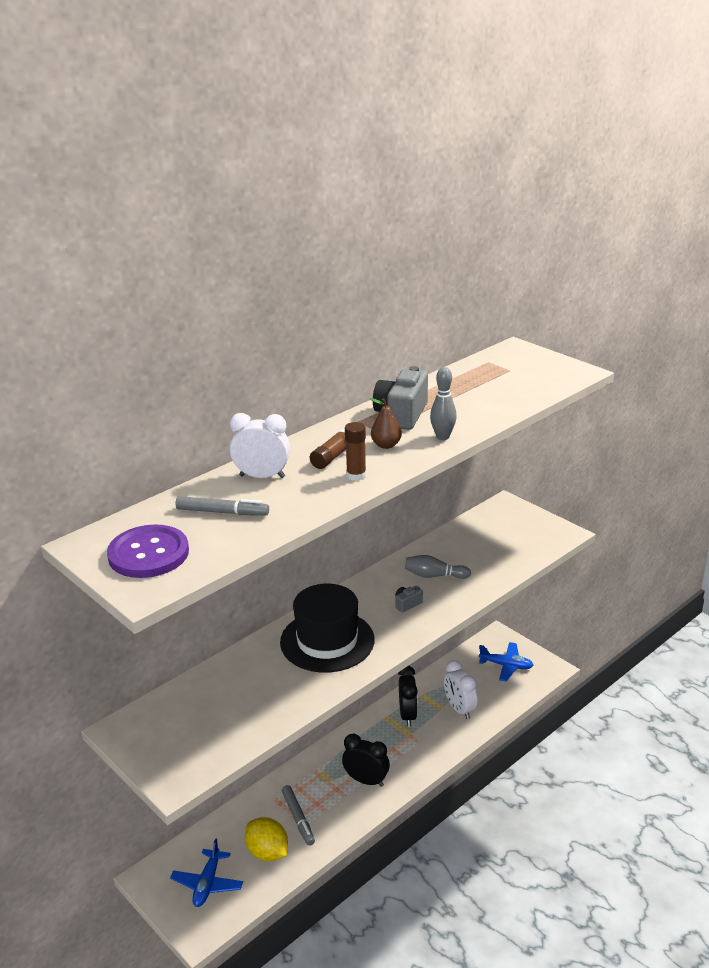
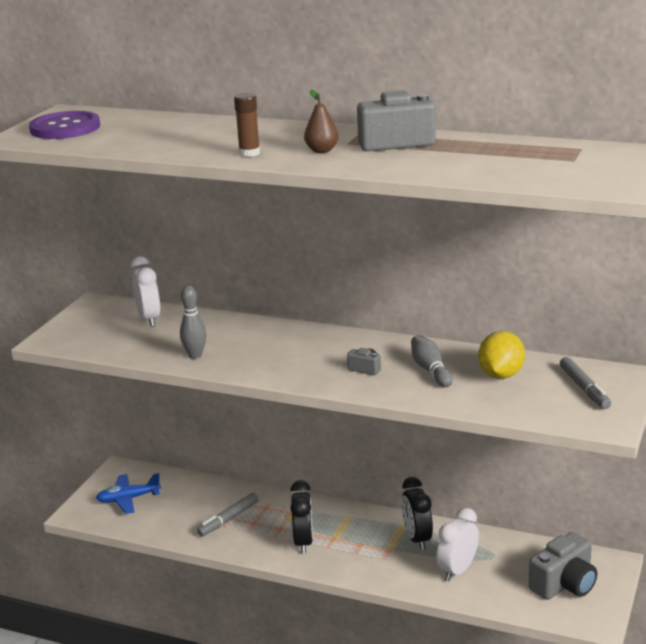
camera: 65 degrees right, 5 degrees down
grey marker [175,496,269,515] -> grey marker moved to [560,357,611,409]
white clock [230,413,290,478] -> white clock moved to [130,256,160,327]
yellow lemon [245,817,288,861] -> yellow lemon moved to [478,331,525,379]
black hat [280,584,374,673] -> none
brown glue stick [310,429,346,469] -> none
black clock [398,666,418,727] -> black clock turned 105 degrees clockwise [402,477,433,550]
grey bowling pin [430,367,457,440] -> grey bowling pin moved to [180,286,206,359]
blue plane [479,642,533,681] -> grey camera [529,532,597,600]

